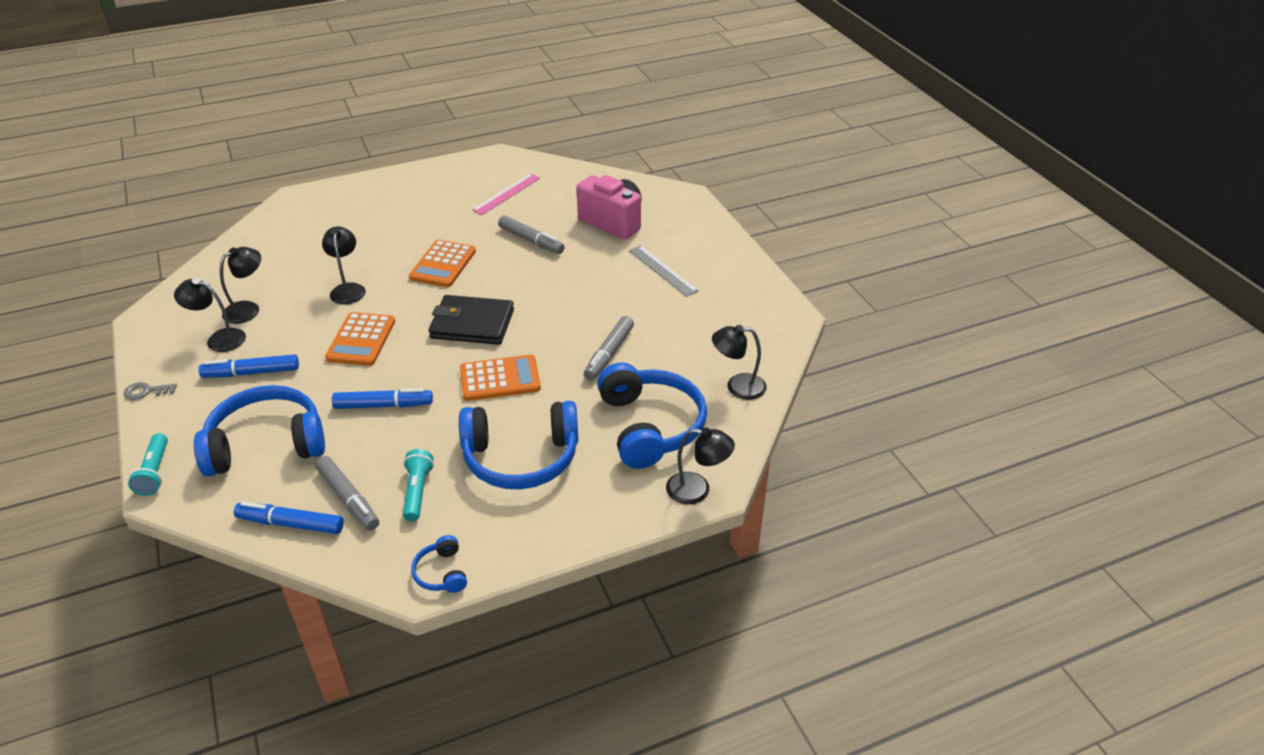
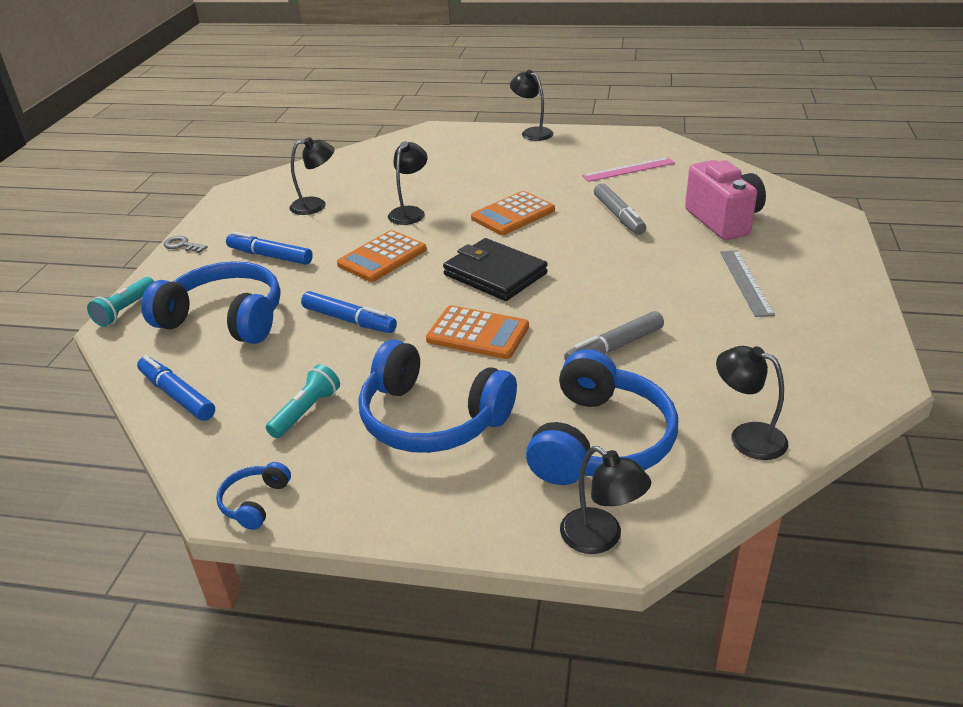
camera: 35 degrees right, 5 degrees down
black lamp [174,278,246,352] -> black lamp moved to [510,70,554,141]
grey marker [315,456,379,531] -> none

